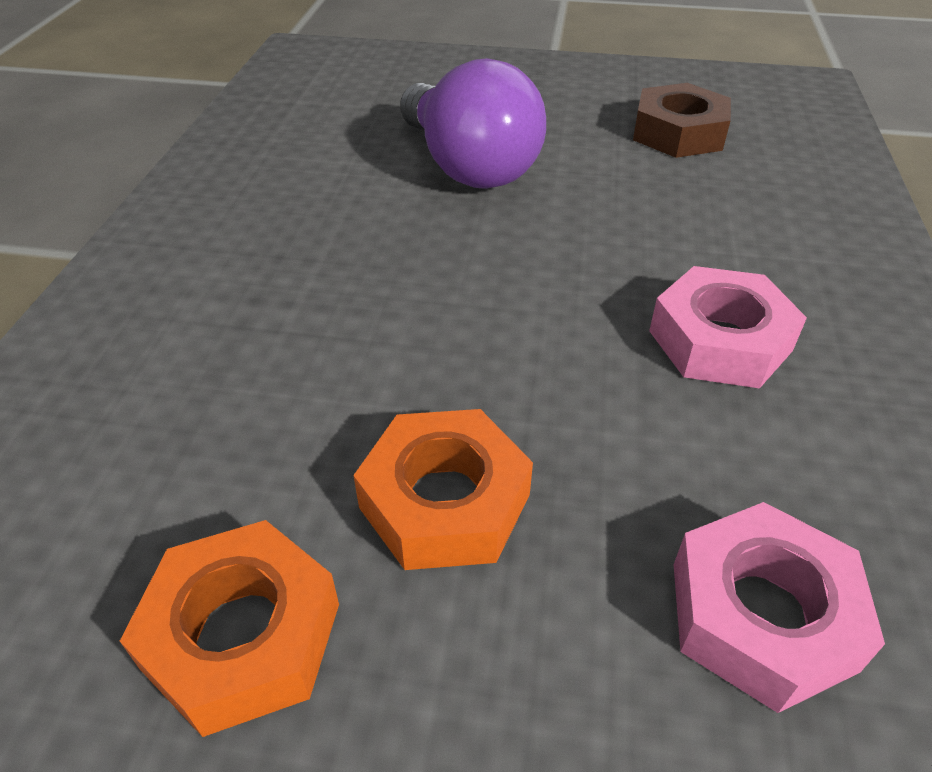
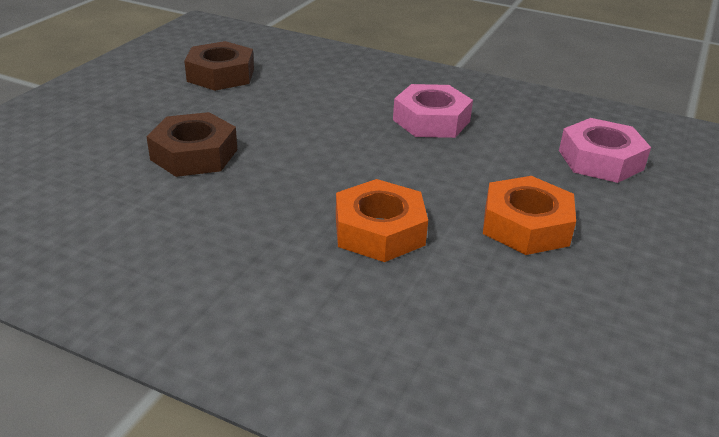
camera: 75 degrees left, 10 degrees down
orange nut [120,520,339,737] -> orange nut moved to [336,179,428,262]
purple light bulb [400,58,546,189] -> brown nut [146,112,237,177]

